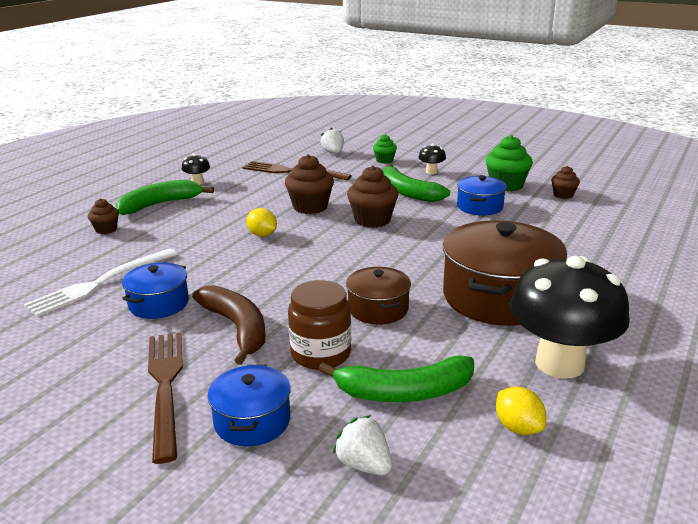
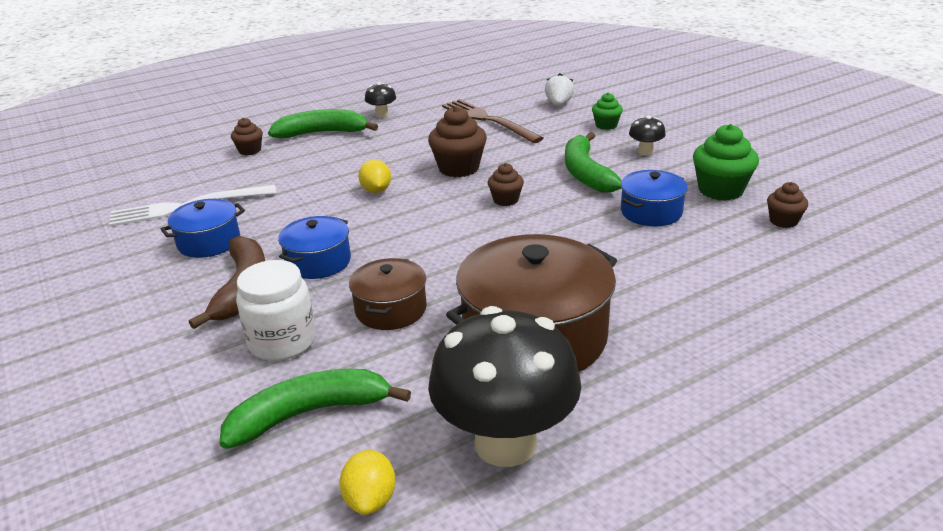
camera: 30 degrees right, 5 degrees up
brown fork [148,332,183,464] -> none
blue pot [207,365,291,446] -> blue pot moved to [278,216,351,279]
brown jar [288,280,351,370] -> white jar [236,260,316,361]
green banana [319,355,474,402] -> green banana turned 135 degrees clockwise [220,369,411,449]
white strawberry [333,415,392,475] -> none
brown cupcake [347,166,399,228] -> brown cupcake [488,163,524,206], size x0.58

